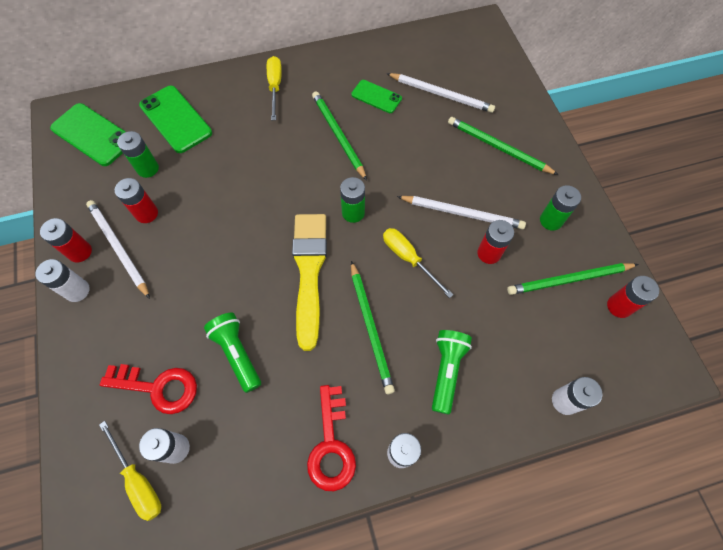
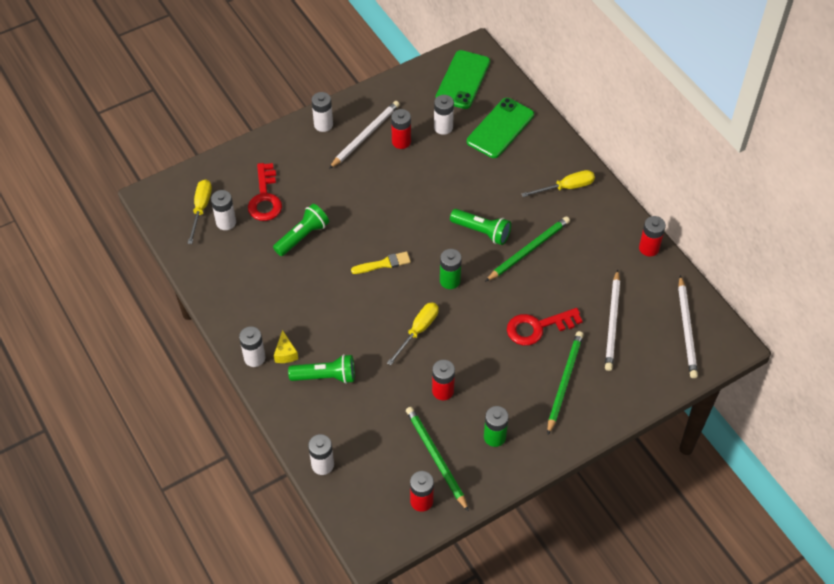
camera: 75 degrees right, 10 degrees down
red battery [40,218,92,262] -> red battery moved to [639,216,666,256]
yellow screwdriver [99,421,161,521] -> yellow screwdriver turned 150 degrees clockwise [188,179,212,244]
green battery [117,131,159,178] -> white battery [434,95,454,135]
yellow brush [292,214,327,351] -> yellow brush [351,251,411,274], size x0.49
red key [307,385,356,491] -> red key moved to [507,308,583,346]
green phone [351,80,402,113] -> none
green pencil [351,261,395,394] -> none
white pencil [397,196,526,229] -> white pencil moved to [678,275,698,378]
none -> yellow cheese [274,330,298,363]
none -> green flashlight [450,209,511,245]

